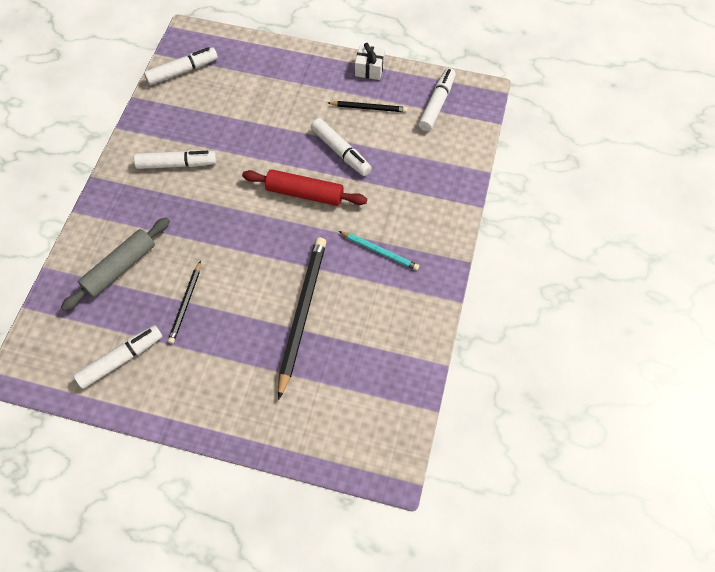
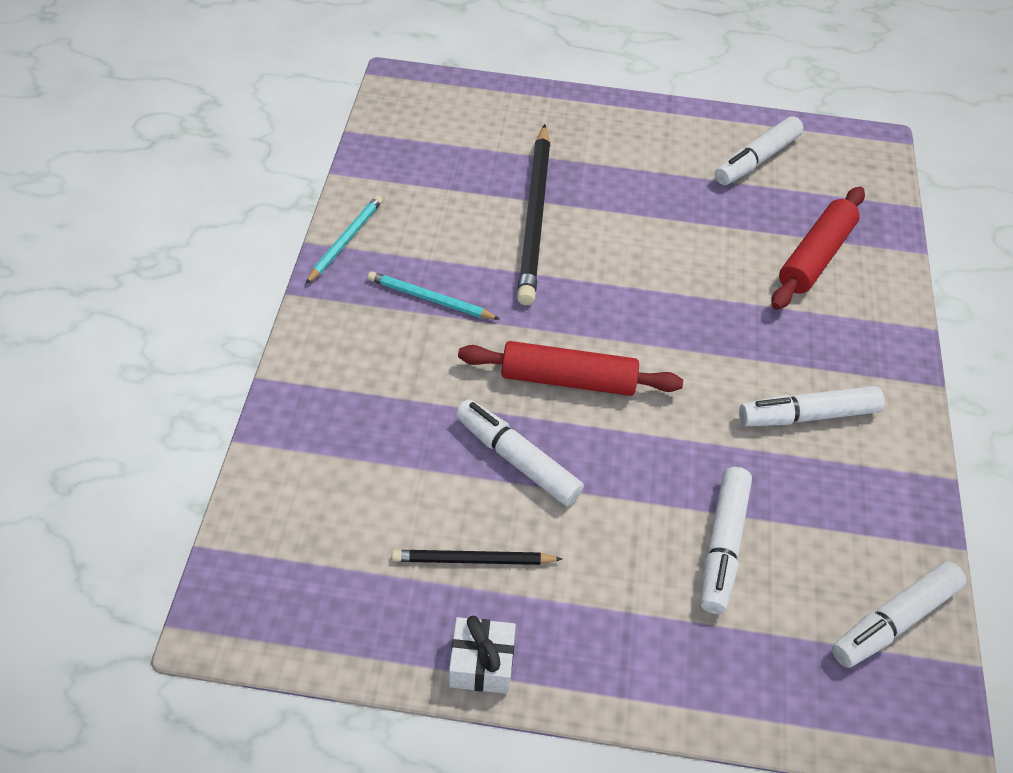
camera: 170 degrees right, 10 degrees down
grey rolling pin [61,217,170,311] -> red rolling pin [771,187,865,310]
black pencil [168,261,201,344] -> none
white marker [418,68,456,131] -> white marker moved to [700,467,752,614]
none -> turquoise pencil [306,195,383,284]

